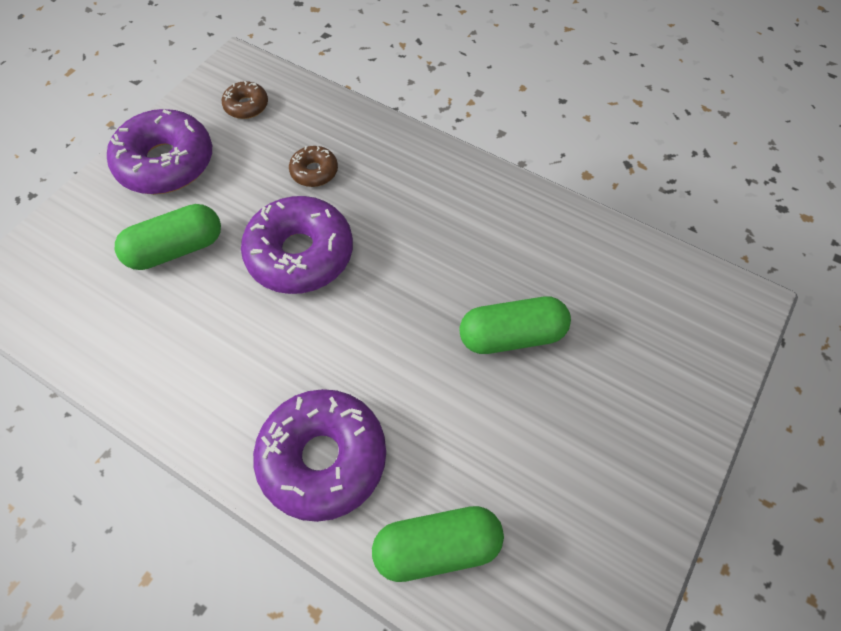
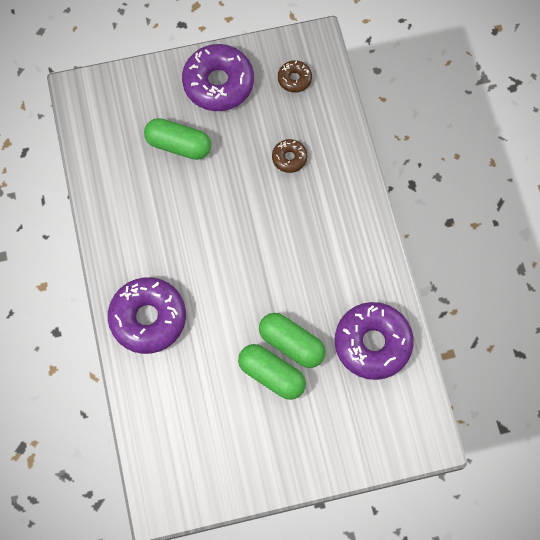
camera: 45 degrees right, 10 degrees up
purple donut [241,196,353,294] -> purple donut moved to [335,302,414,380]
green capsule [372,506,504,582] -> green capsule moved to [238,344,306,400]

